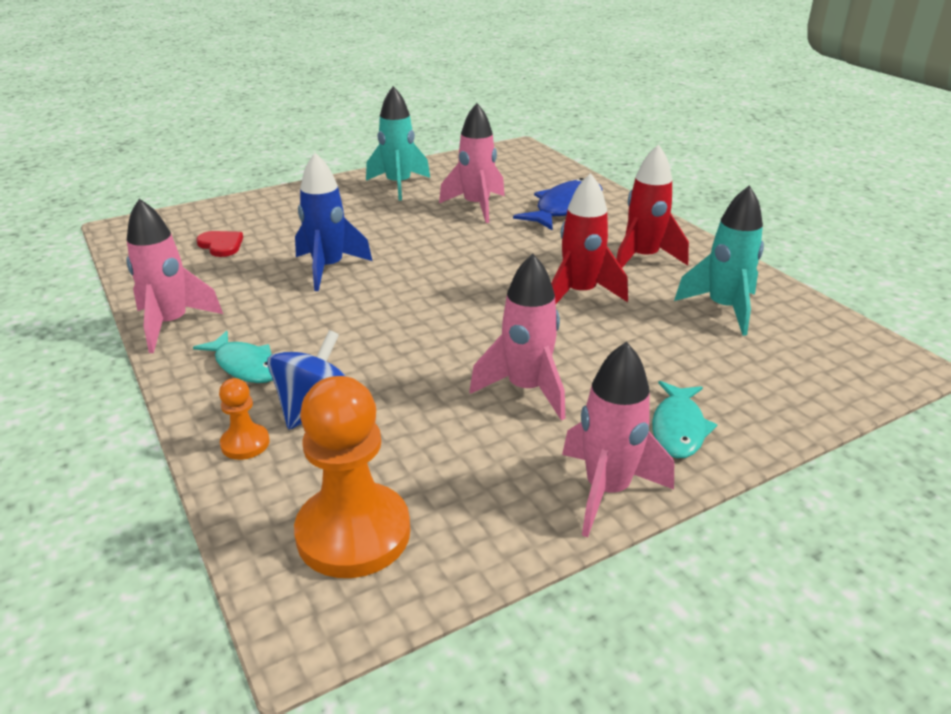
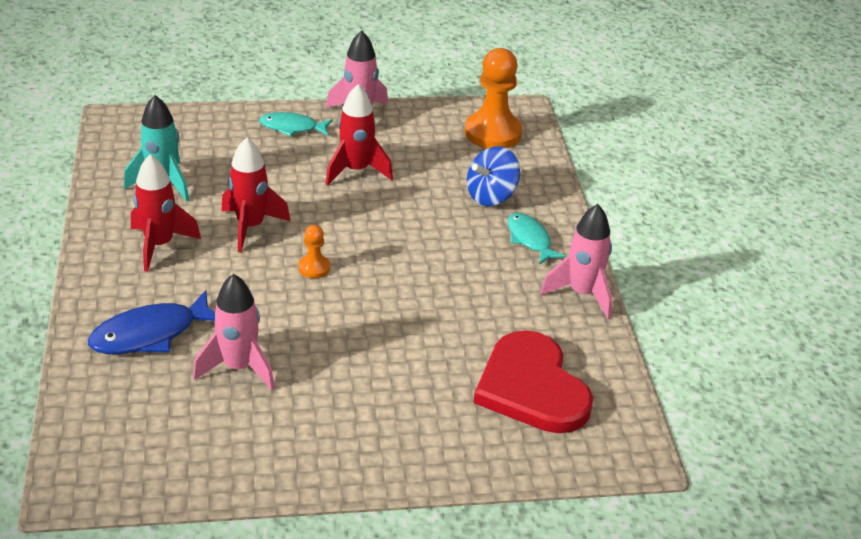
camera: 160 degrees left, 5 degrees up
red heart [196,231,243,257] -> red heart [474,330,593,433], size x2.39
orange pawn [219,378,270,460] -> orange pawn moved to [298,225,330,278]
blue rocket [295,153,372,291] -> none
turquoise rocket [366,86,430,201] -> none
pink rocket [469,254,565,420] -> red rocket [326,84,393,185]
turquoise fish [652,381,718,458] -> turquoise fish turned 120 degrees counterclockwise [259,112,333,137]

